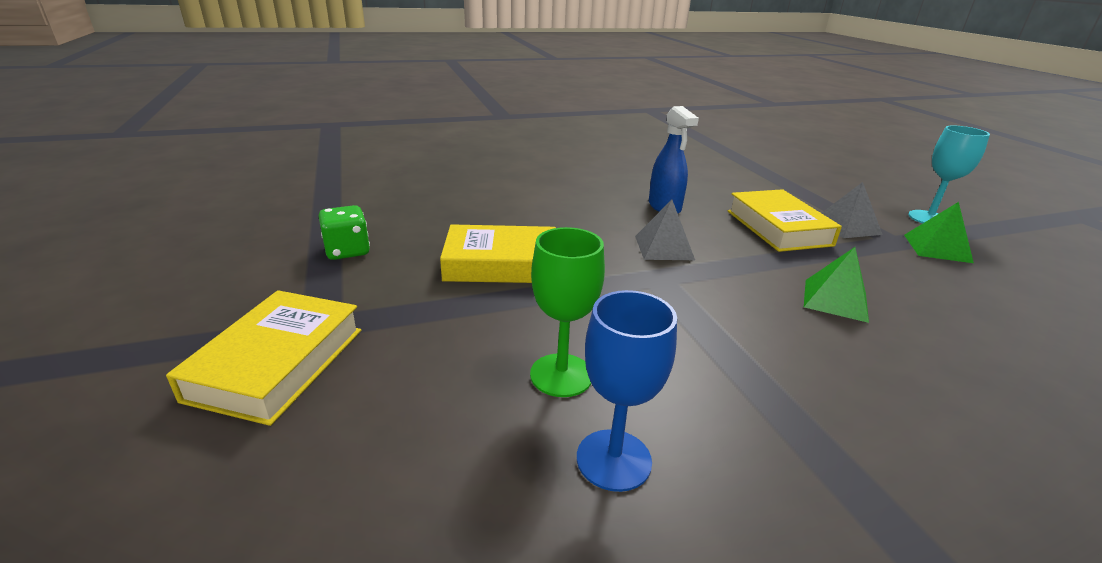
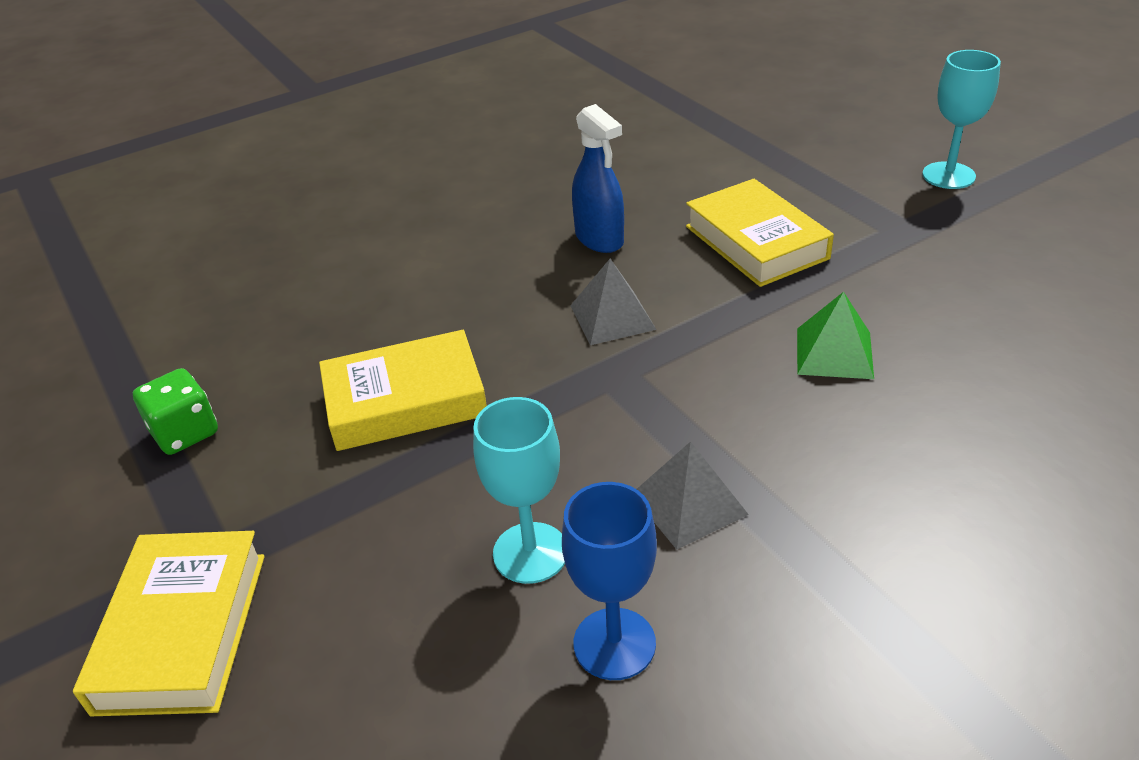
camera: 10 degrees left, 10 degrees up
green goblet [530,227,605,397] -> turquoise goblet [473,397,565,584]
grey pyramid [822,182,883,238] -> grey pyramid moved to [637,441,749,550]
green pyramid [904,202,974,263] -> none

